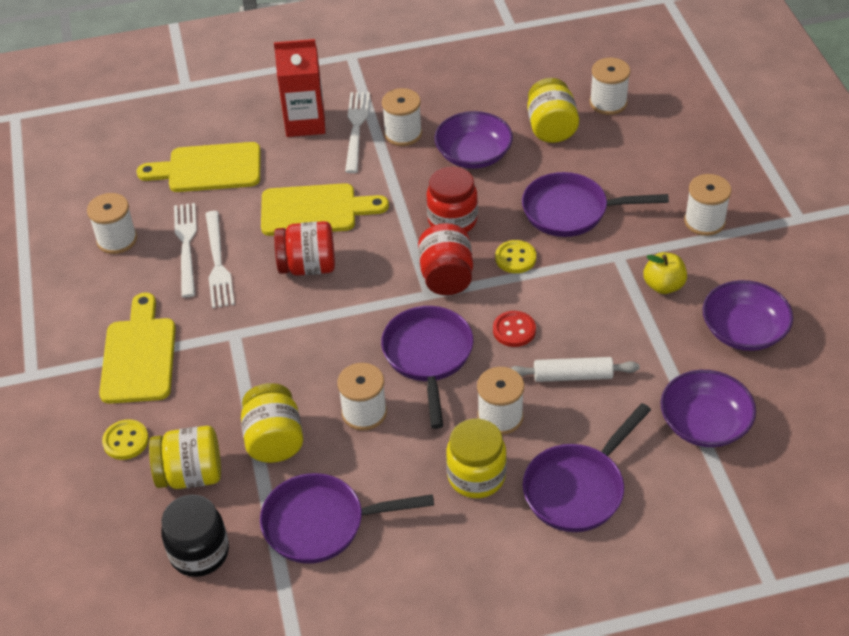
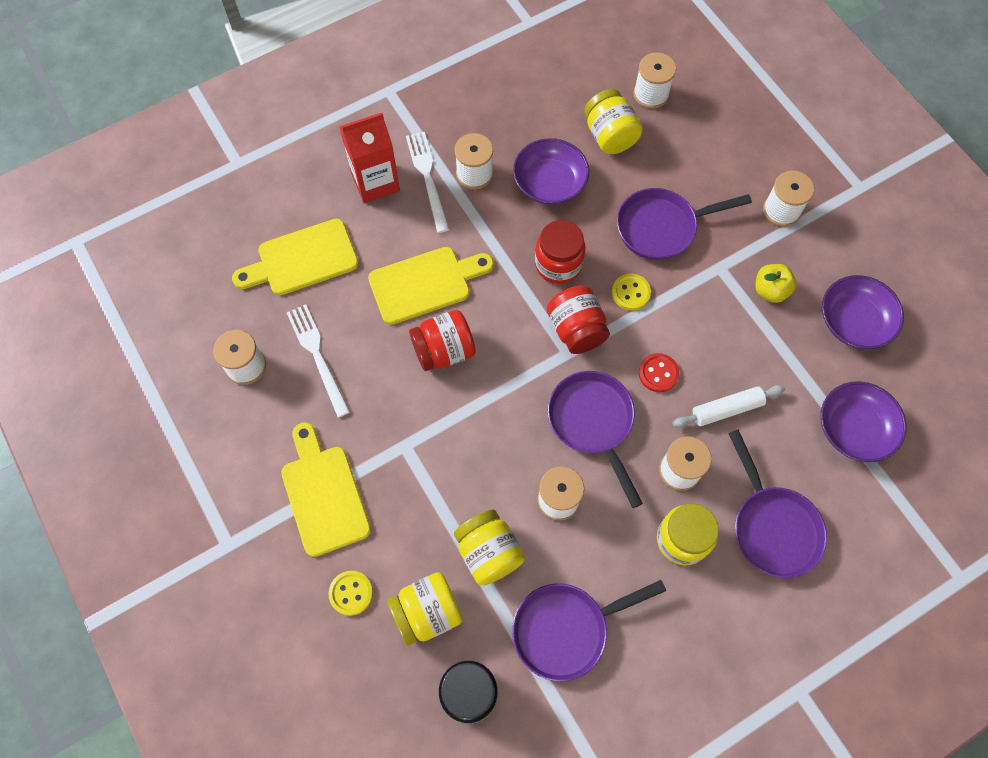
camera: 20 degrees left, 20 degrees up
white fork [205,211,235,308] -> none
purple pan [523,403,651,532] -> purple pan turned 45 degrees counterclockwise [728,430,827,578]

